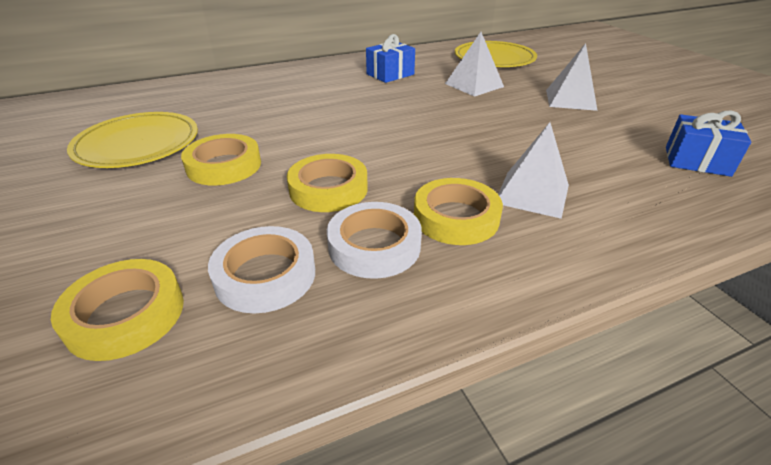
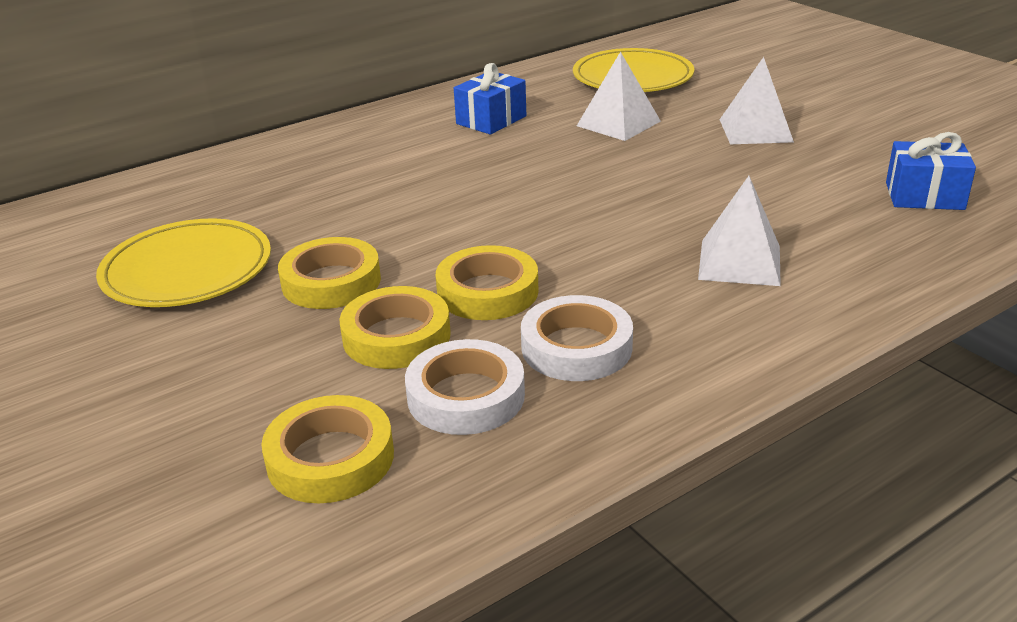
camera: 10 degrees left, 5 degrees down
yellow tape [414,178,503,245] -> yellow tape moved to [339,286,451,369]

